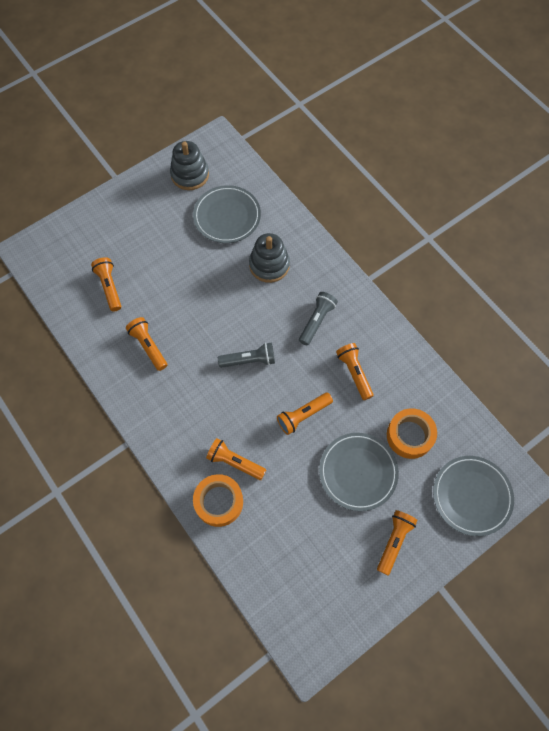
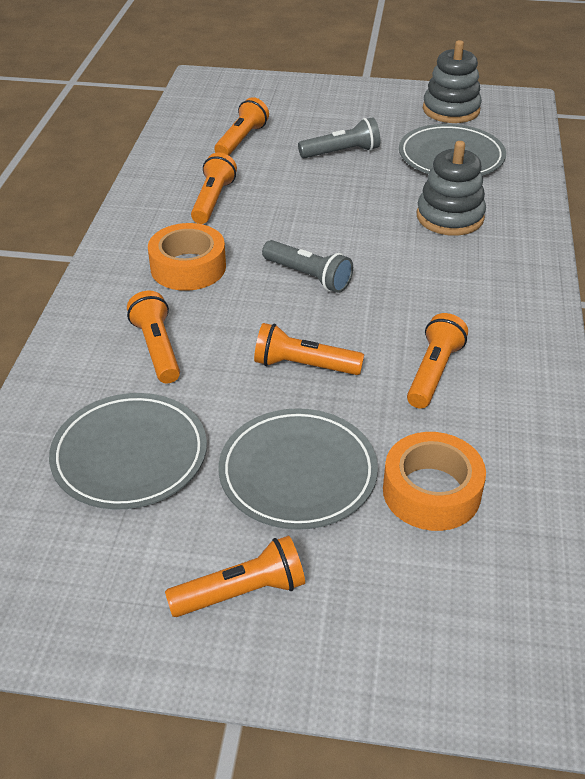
camera: 45 degrees right, 25 degrees down
orange tape [193,474,243,527] -> orange tape moved to [148,223,226,291]
grey flashlight [299,292,338,346] -> grey flashlight moved to [298,117,380,158]
grey plate [433,456,514,536] -> grey plate moved to [49,393,207,509]

